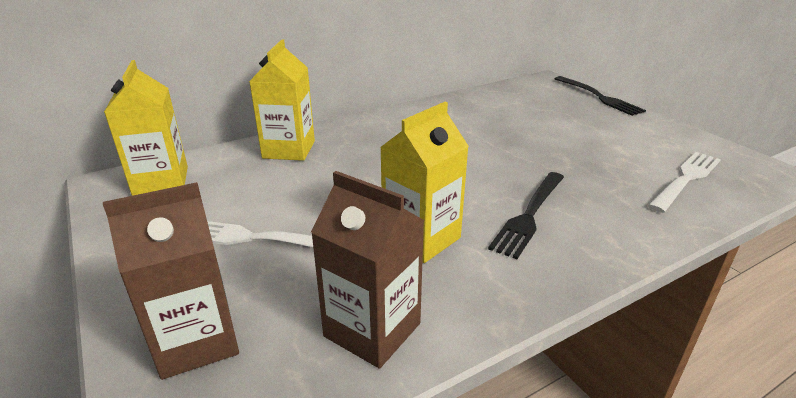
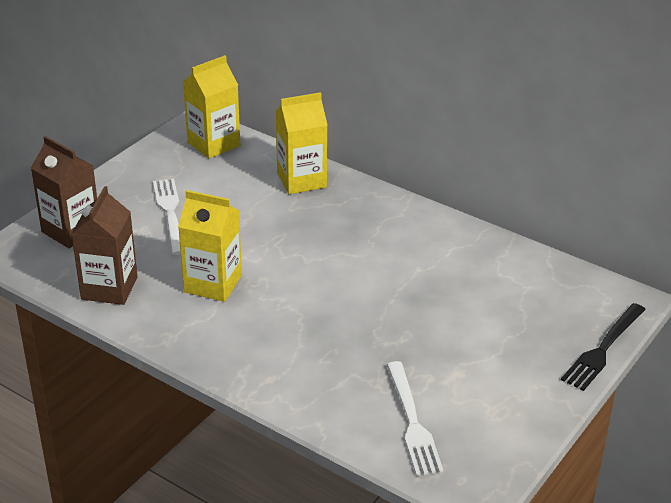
camera: 65 degrees right, 5 degrees up
black fork [488,172,564,259] -> none
white fork [648,152,721,213] -> white fork turned 60 degrees clockwise [387,361,444,476]

